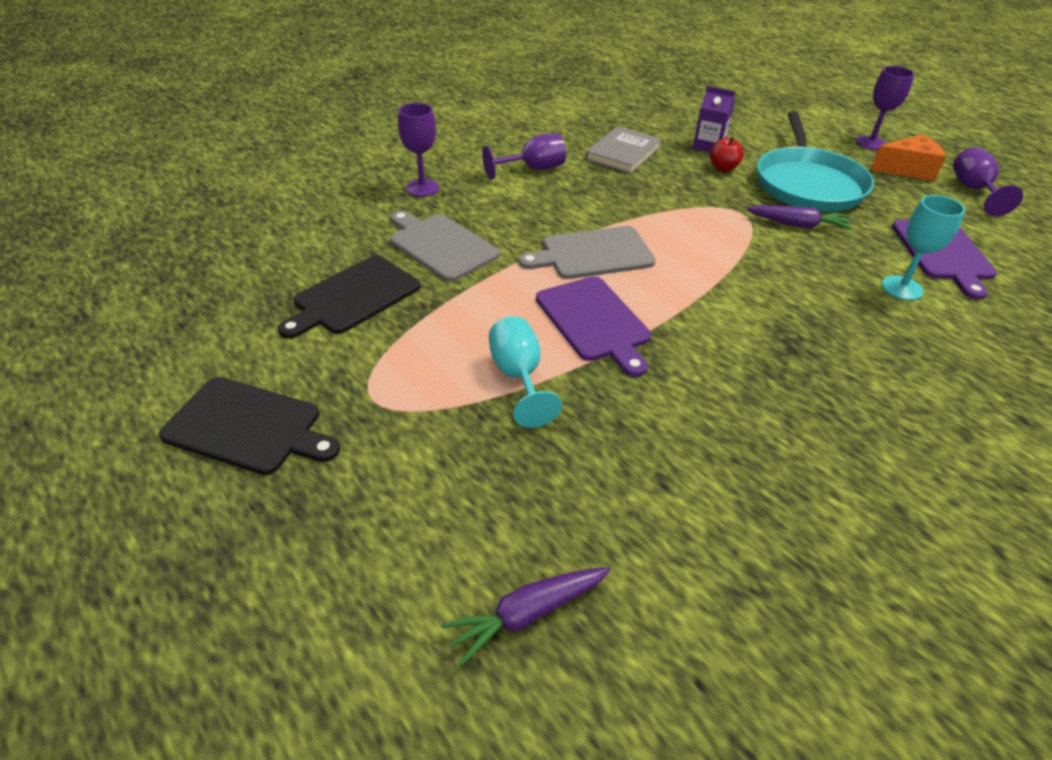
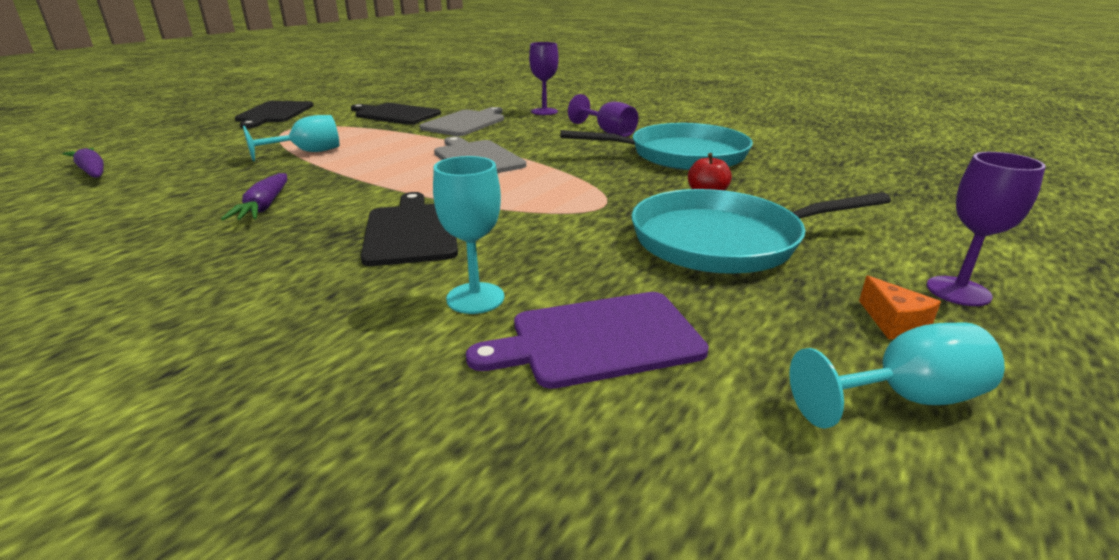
camera: 75 degrees right, 15 degrees down
purple cutting board [536,276,651,377] -> none
grey book [585,126,662,174] -> turquoise pan [560,123,753,170]
purple carton [693,86,735,153] -> none
purple carrot [747,205,852,230] -> purple carrot moved to [221,173,287,220]
orange cheese [870,134,946,181] -> orange cheese [859,276,941,339], size x0.60
purple goblet [953,147,1023,216] -> turquoise goblet [789,322,1005,429]
none -> black cutting board [361,192,458,266]

